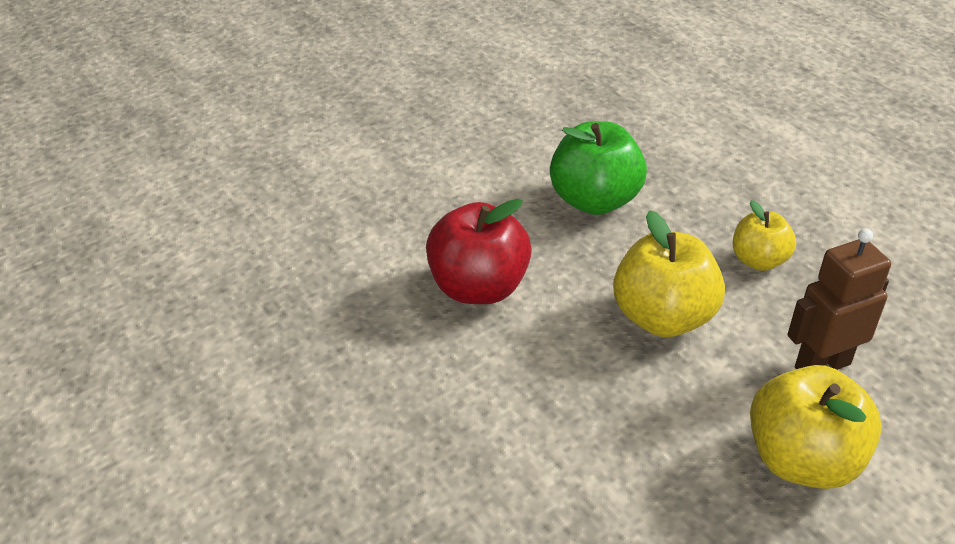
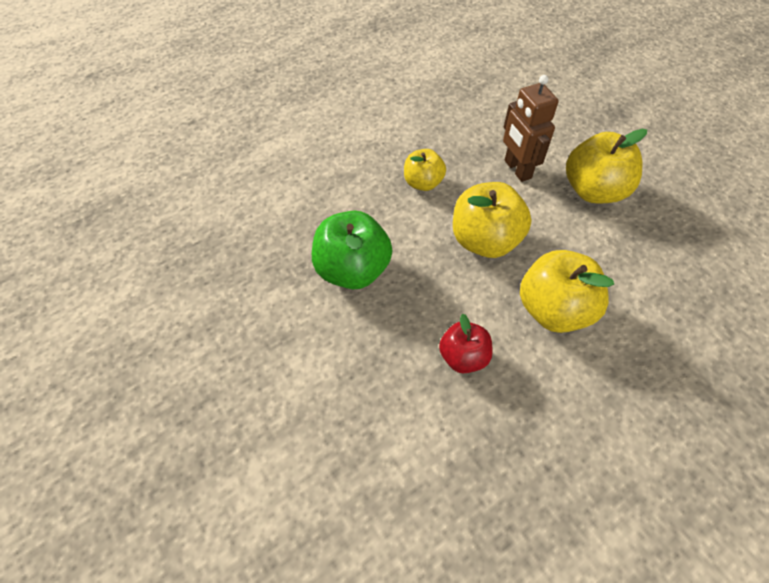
camera: 90 degrees left, 15 degrees up
red apple [426,199,532,304] -> red apple [439,314,493,374], size x0.61
none -> yellow apple [520,250,614,333]

